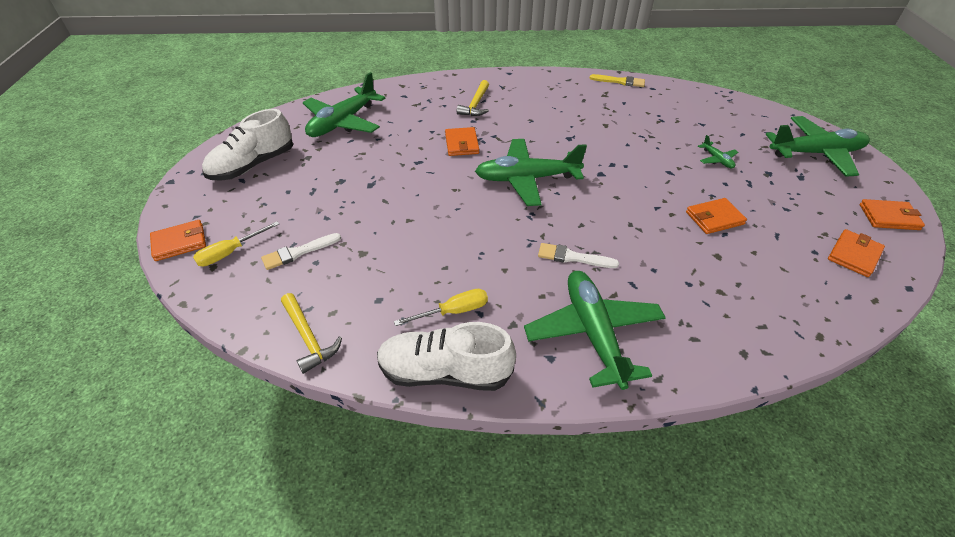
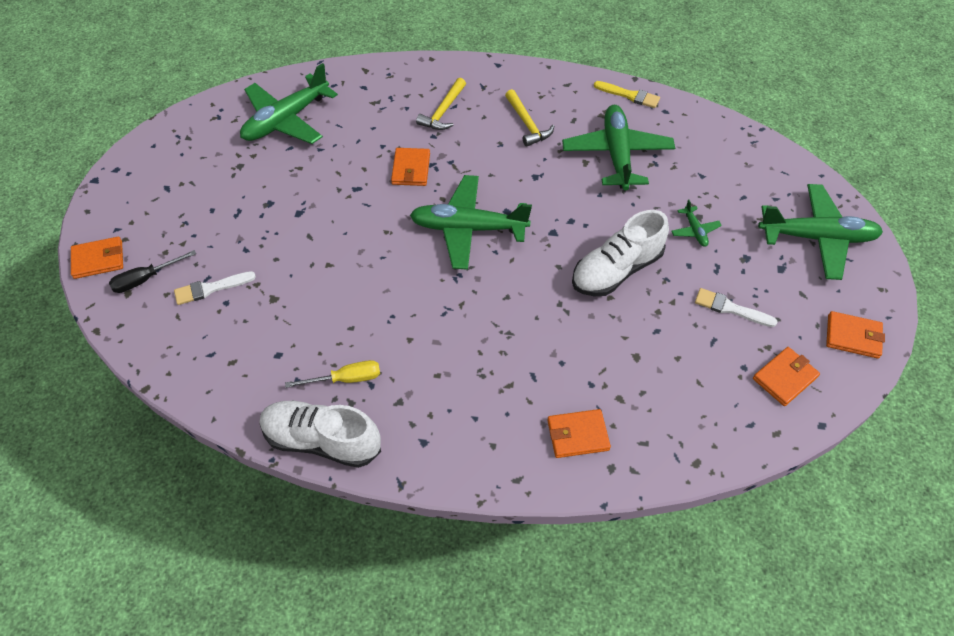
camera: 10 degrees right, 10 degrees up
yellow screwdriver [193,221,279,266] -> black screwdriver [109,250,196,293]
white shoe [202,109,293,181] -> white shoe moved to [572,210,669,296]
yellow hammer [281,293,342,374] -> yellow hammer moved to [505,89,554,147]
green plane [524,271,666,390] -> green plane moved to [562,105,675,190]
white brush [538,243,619,268] -> white brush moved to [695,288,778,327]
orange wallet [686,198,747,234] -> orange wallet moved to [547,409,611,458]

